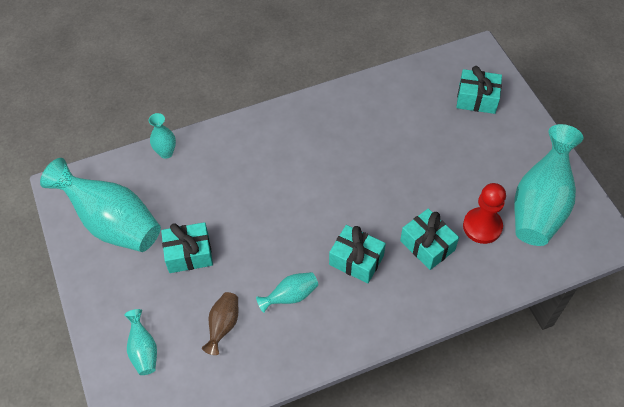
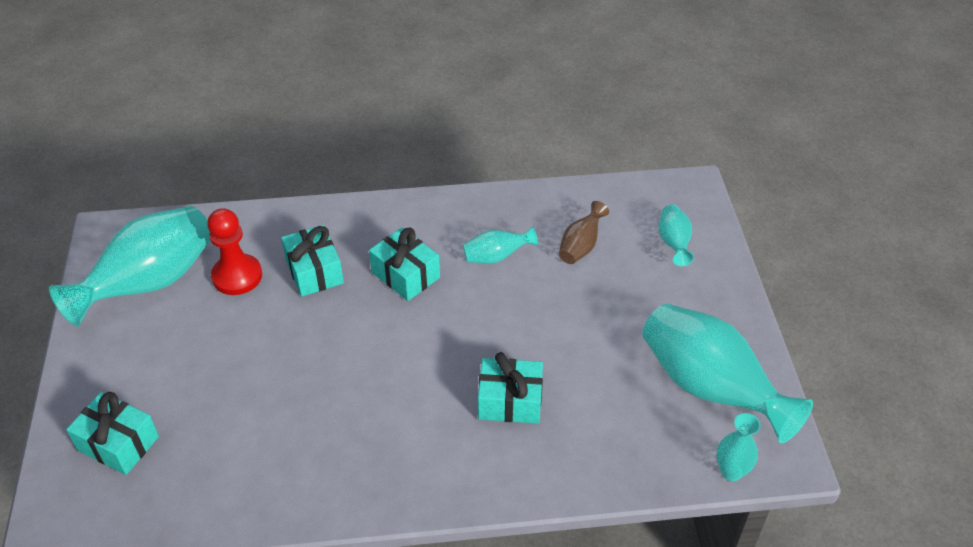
camera: 165 degrees left, 10 degrees down
turquoise vase [149,113,176,159] -> turquoise vase moved to [716,413,761,481]
turquoise gift [161,222,213,273] -> turquoise gift moved to [478,352,543,424]

